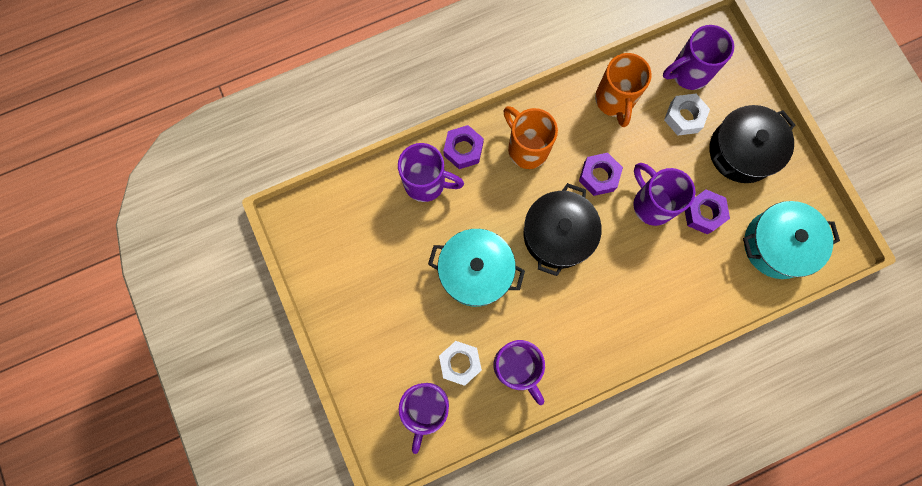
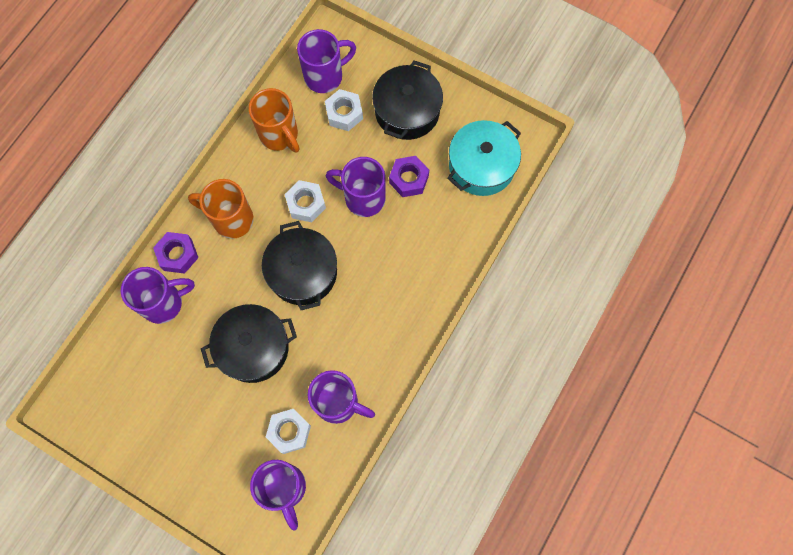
camera: 35 degrees left, 5 degrees down
turquoise pot [428,229,525,307] -> black pot [201,304,297,383]
purple nut [579,153,623,196] -> white nut [284,180,326,222]
purple mug [663,25,734,90] -> purple mug turned 150 degrees counterclockwise [297,29,356,93]

